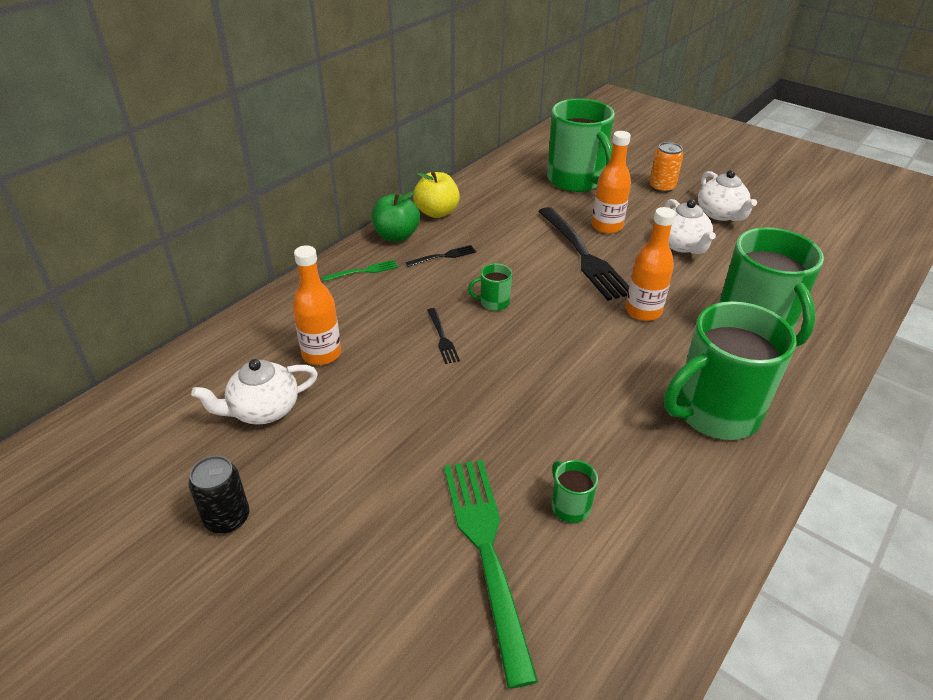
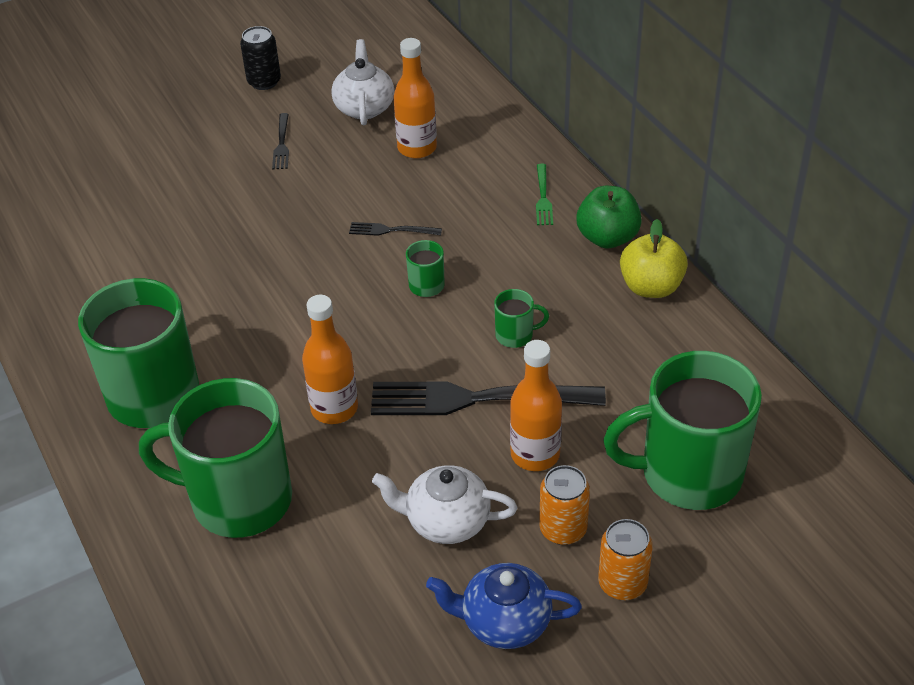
camera: 115 degrees right, 5 degrees up
black fork [405,245,476,267] -> black fork moved to [272,113,289,169]
green fork [444,460,538,689] -> none
green mug [552,460,598,523] -> green mug moved to [494,289,549,348]
white teapot [698,170,757,221] -> blue teapot [426,563,582,649]
none -> orange can [539,465,590,545]

